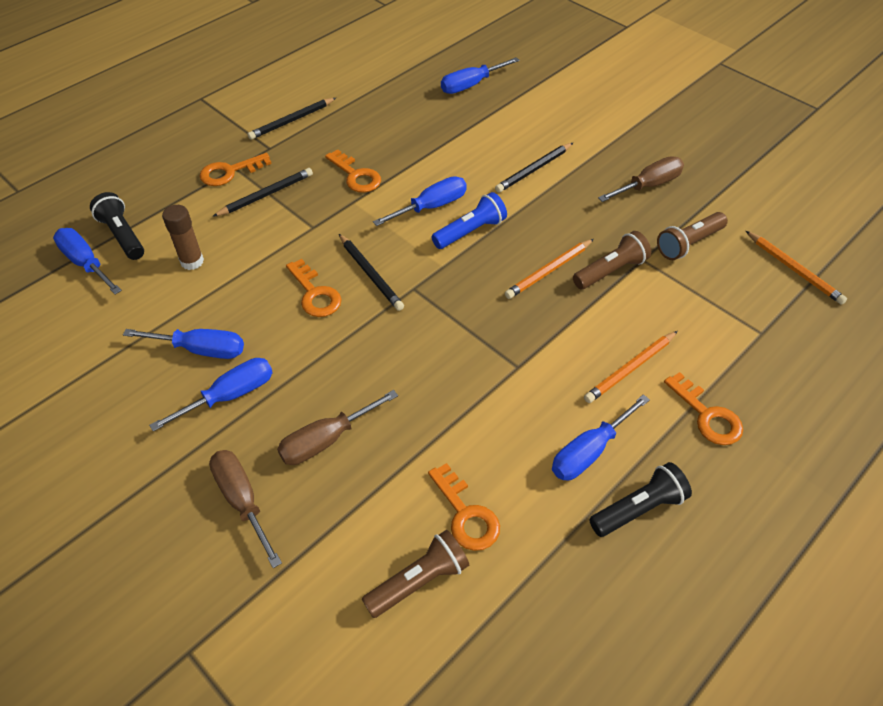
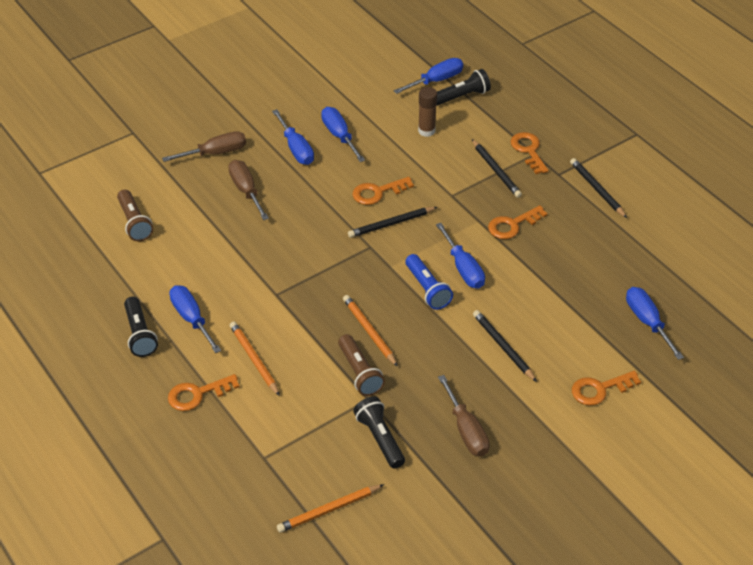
camera: 100 degrees right, 5 degrees down
blue screwdriver [123,329,244,359] -> blue screwdriver turned 135 degrees clockwise [321,107,365,162]
orange key [428,463,500,551] -> orange key moved to [572,371,641,406]
brown flashlight [657,212,728,260] -> black flashlight [353,396,405,469]

